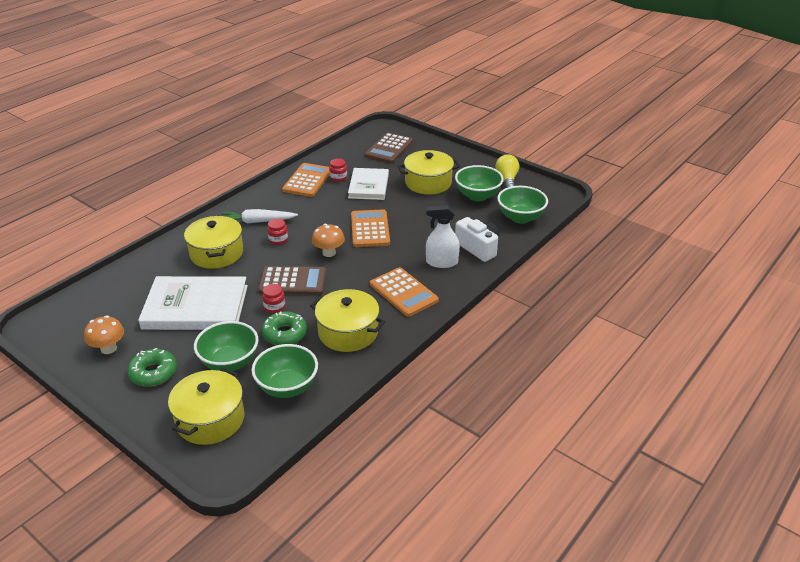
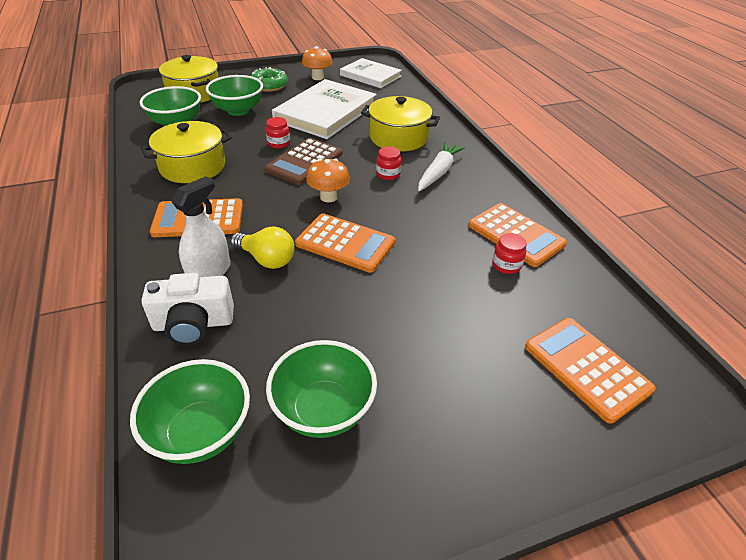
camera: 120 degrees right, 5 degrees up
green donut [261,311,307,345] -> none
white book [348,168,389,200] -> white book moved to [340,58,402,88]
brown calculator [365,132,413,163] -> orange calculator [525,318,656,424]
yellow pot [398,150,460,195] -> none
yellow light bulb [495,154,519,188] -> yellow light bulb moved to [230,227,294,269]

